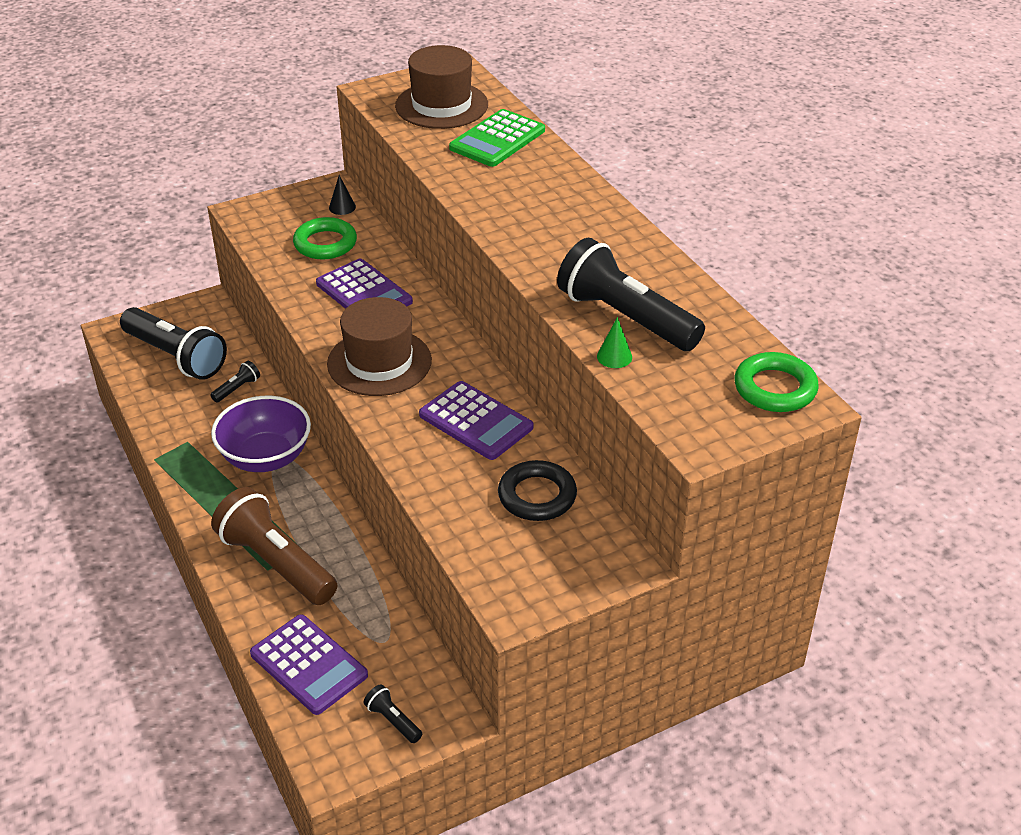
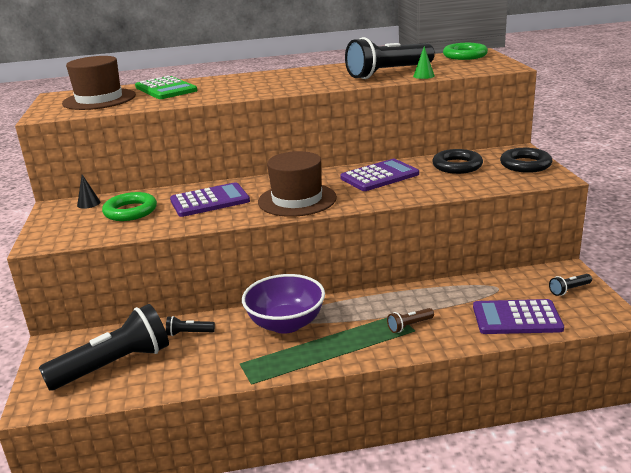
camera: 70 degrees left, 15 degrees down
black flashlight [210,361,260,403] -> black flashlight turned 60 degrees counterclockwise [166,316,215,336]
brown flashlight [211,487,338,605] -> brown flashlight [387,308,434,333], size x0.42
purple calculator [250,614,368,715] -> purple calculator turned 150 degrees counterclockwise [473,299,564,334]
none -> black ring [500,148,553,173]

